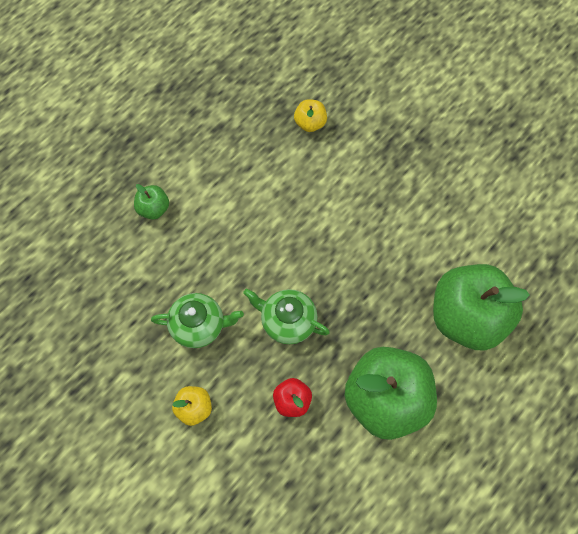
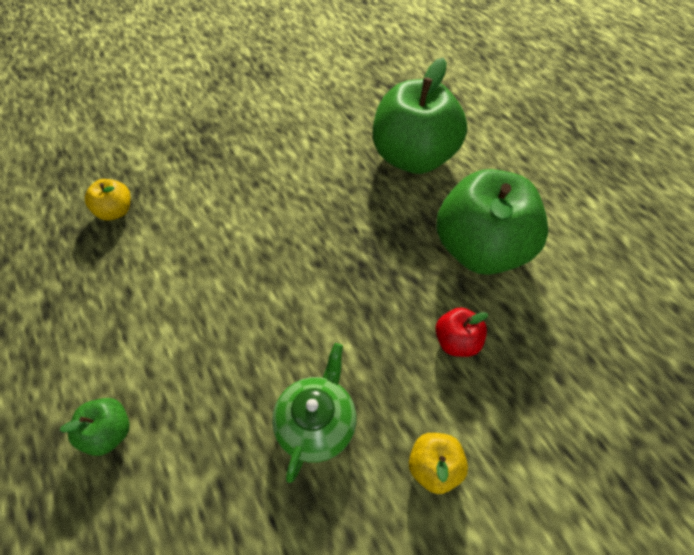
camera: 70 degrees left, 10 degrees down
green teapot [243,288,330,344] -> none

